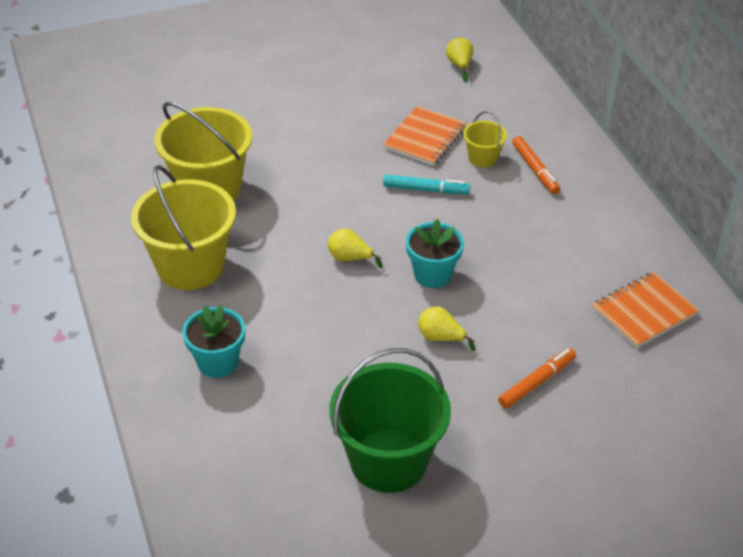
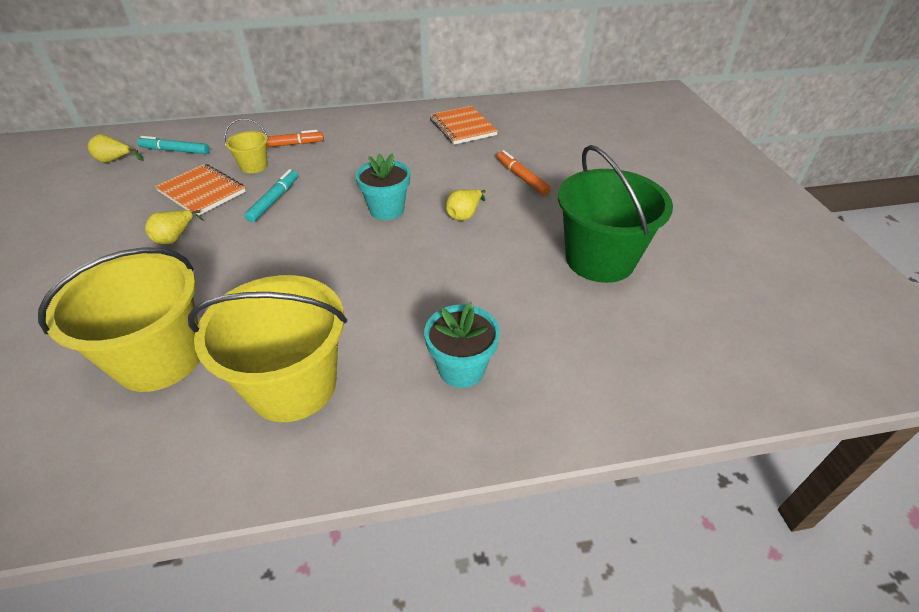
camera: 80 degrees left, 0 degrees up
yellow pear [328,228,383,269] -> yellow pear moved to [145,210,204,244]
none -> turquoise marker [137,136,209,154]

